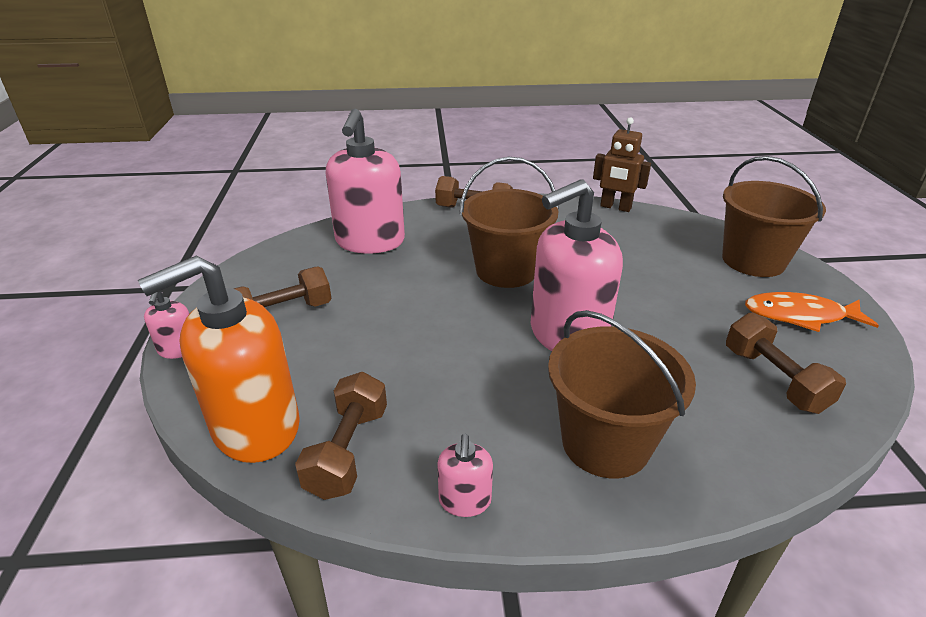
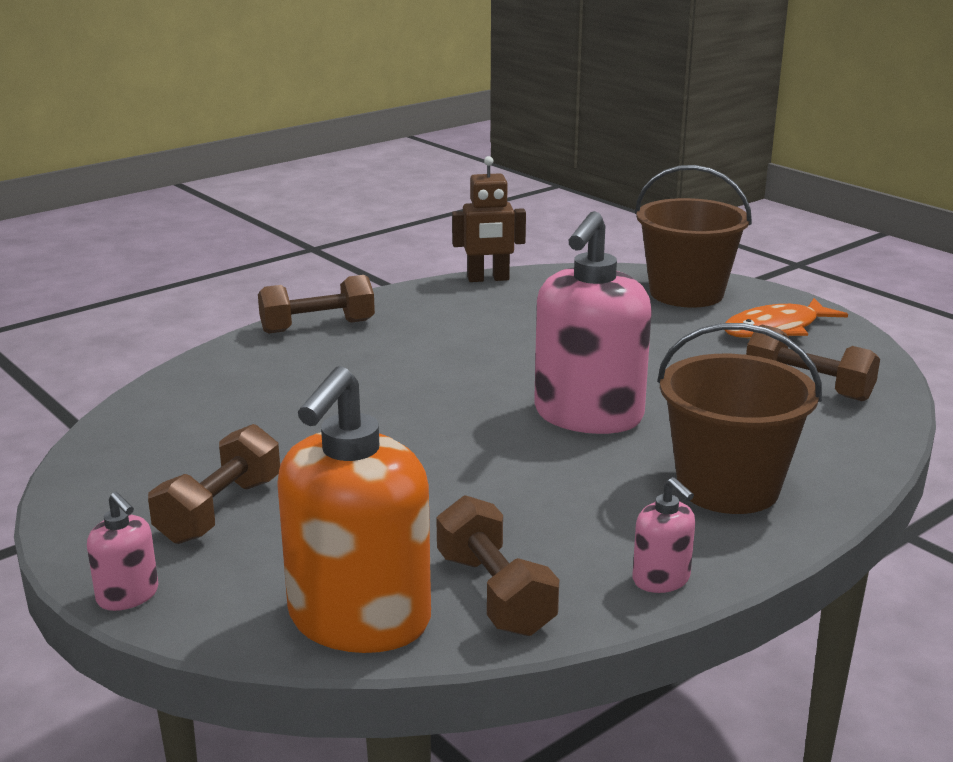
camera: 35 degrees left, 10 degrees down
pink soap dispenser [326,109,405,254] -> none
brown bucket [459,157,559,288] -> none

